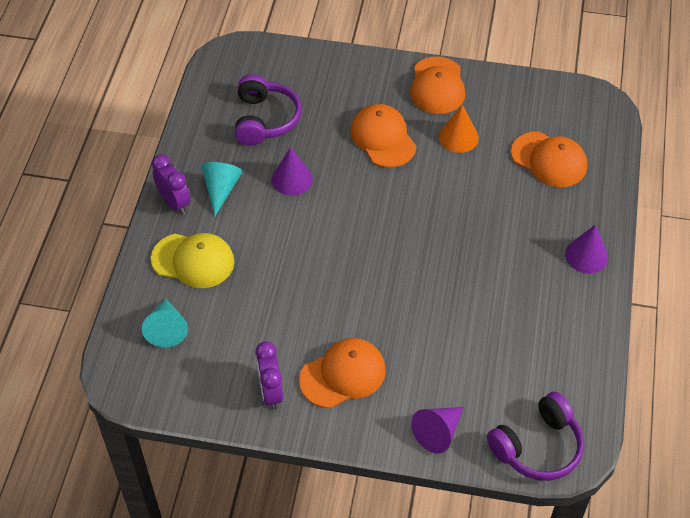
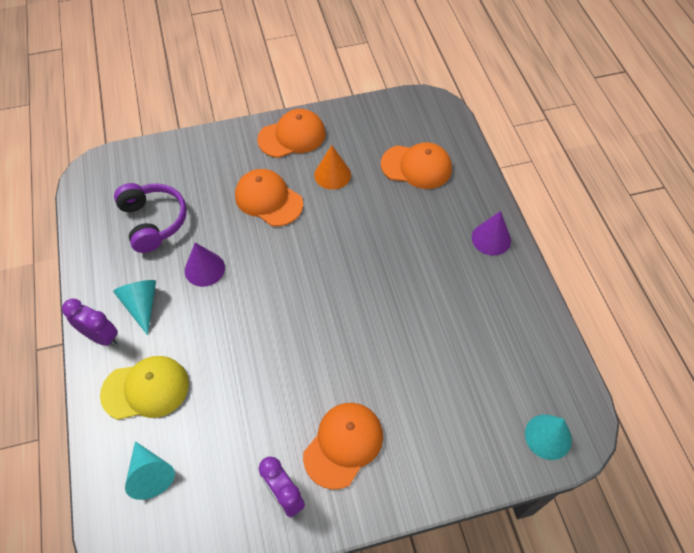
camera: 25 degrees left, 5 degrees up
orange cap [410,56,465,114] -> orange cap turned 90 degrees counterclockwise [257,109,326,158]
purple cone [411,407,464,454] -> none
purple headphones [487,392,584,481] -> turquoise cone [525,414,572,460]

